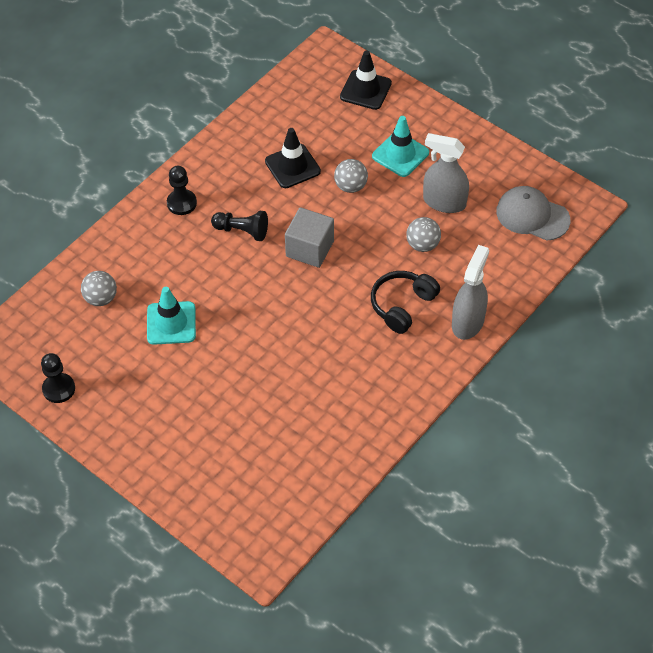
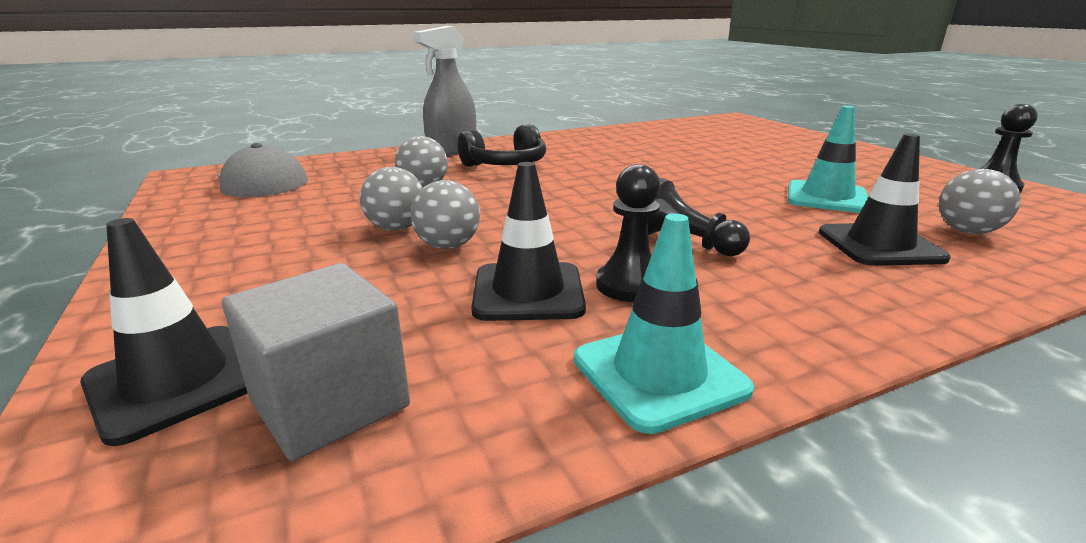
camera: 155 degrees left, 30 degrees down
black pawn [167,166,197,215] -> black pawn moved to [596,164,660,302]
grey cube [285,207,334,268] -> grey cube moved to [222,263,410,461]
turquoise traffic cone [372,116,429,177] -> turquoise traffic cone moved to [574,213,754,434]
grey spray bottle [423,133,469,213] -> none
none -> grey ball [360,167,423,231]
none -> black traffic cone [819,133,950,266]

